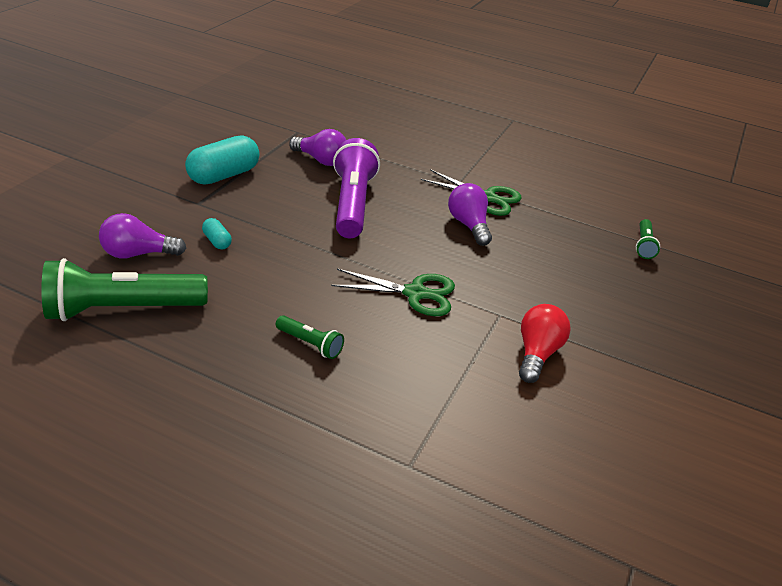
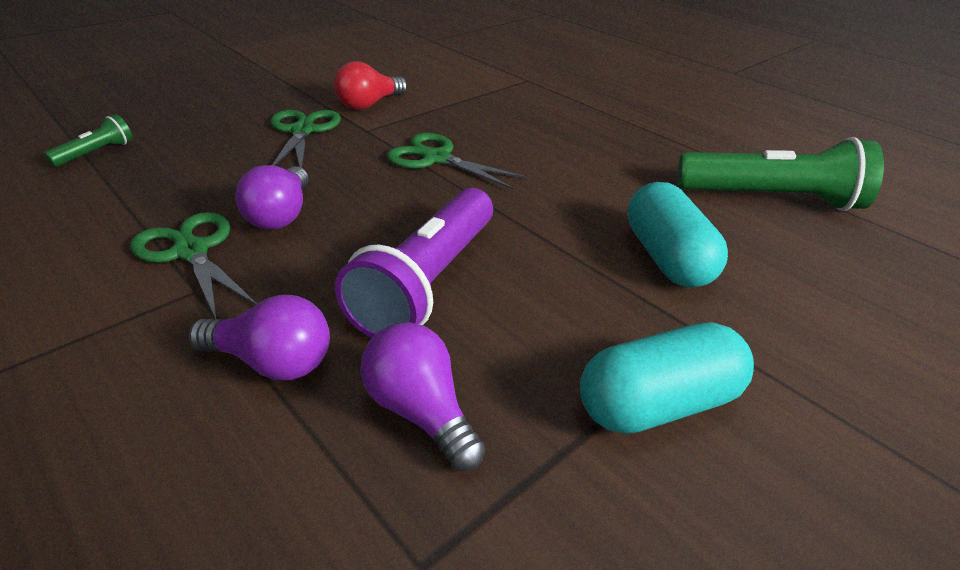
camera: 155 degrees left, 0 degrees up
purple light bulb [99,213,186,259] -> purple light bulb moved to [189,295,330,380]
turquoise capsule [202,218,232,249] -> turquoise capsule [627,182,728,288], size x2.09
green flashlight [276,315,344,359] -> none
none -> green scissors [270,110,341,168]

